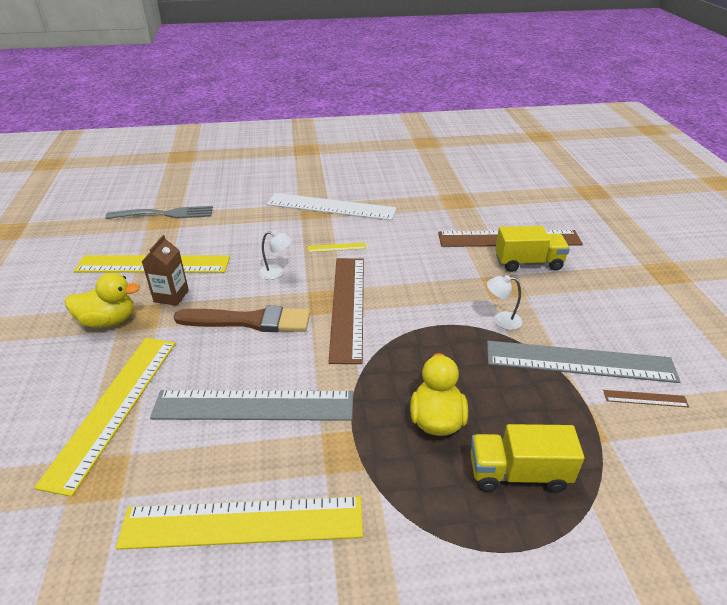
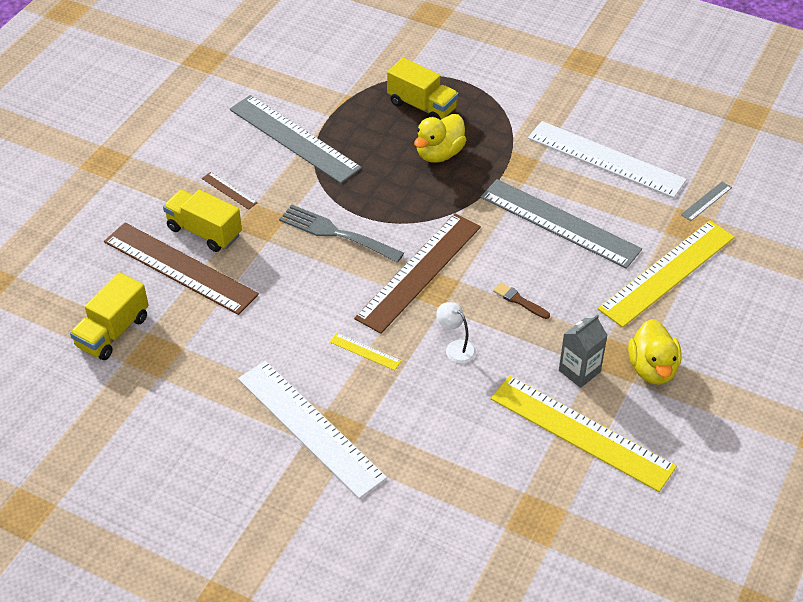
camera: 145 degrees left, 10 degrees up
yellow duck [65,273,140,328] -> yellow duck turned 120 degrees counterclockwise [628,319,682,385]
grey fork [105,206,213,219] -> grey fork moved to [279,204,404,263]
yellow ruler [116,496,363,550] -> white ruler [528,121,687,198]
brown carton [141,235,189,306] -> grey carton [559,314,608,388]
brown brush [174,306,310,332] -> brown brush [493,282,550,319], size x0.45
white lamp [487,275,522,330] -> none
brown ruler [603,390,689,407] -> brown ruler moved to [202,172,257,210]
none -> yellow truck [70,272,149,360]
none -> grey ruler [681,181,732,221]

